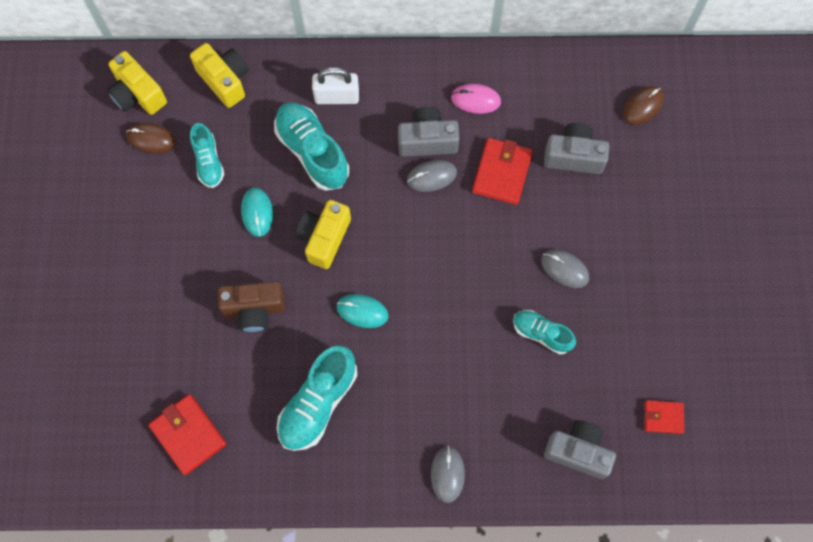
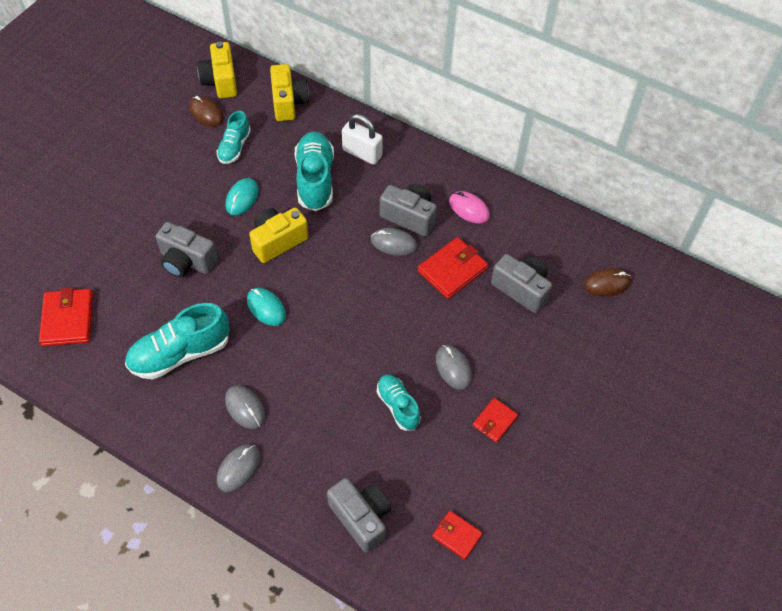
camera: 30 degrees right, 15 degrees down
brown camera [217,281,285,333] -> grey camera [156,222,218,277]
none -> grey mouse [225,385,265,429]
none -> red wallet [473,398,518,443]

